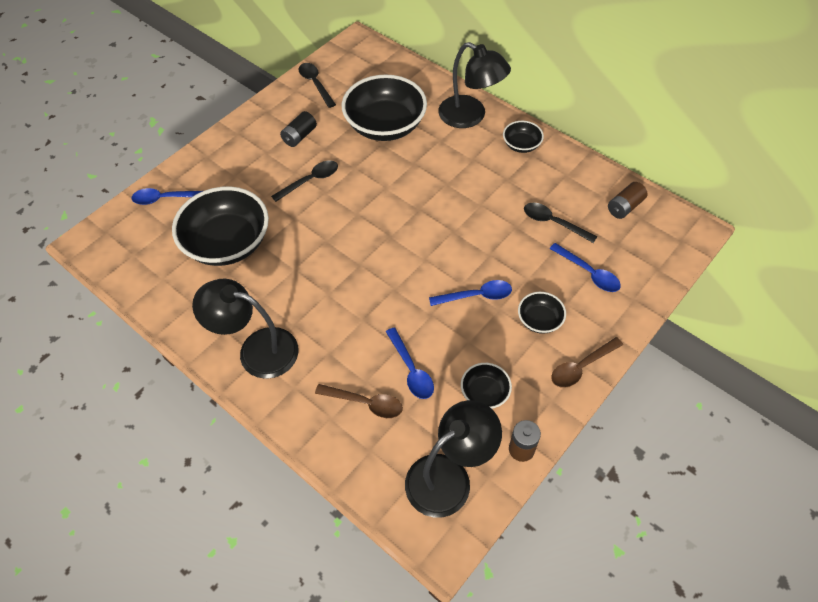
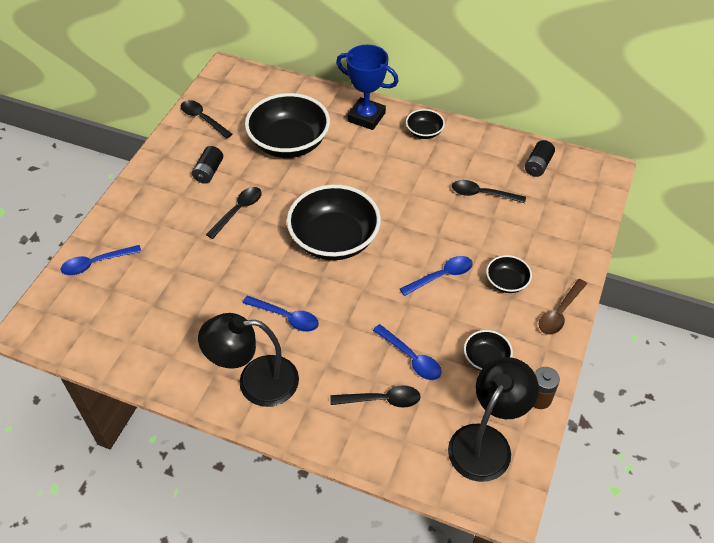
camera: 20 degrees left, 5 degrees down
black bowl [172,186,269,266] -> black bowl moved to [287,185,381,260]
brown spoon [315,384,403,418] -> black spoon [330,385,421,408]
black lamp [438,42,511,128] -> blue trophy [336,45,399,130]
blue spoon [550,243,621,292] -> blue spoon moved to [243,296,319,332]
brown battery [608,182,648,219] -> black battery [525,140,555,177]

